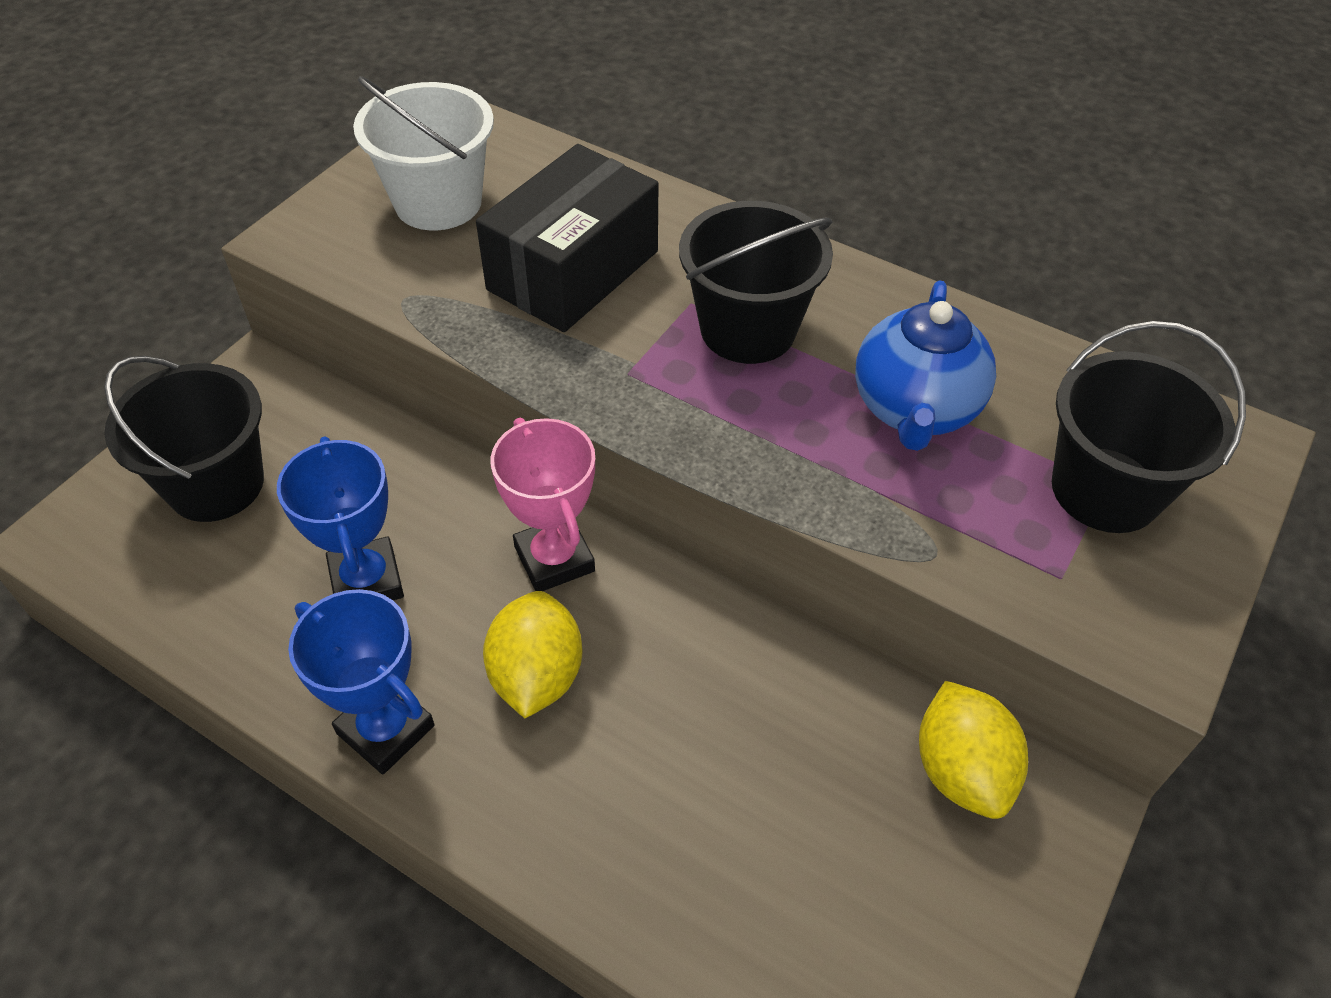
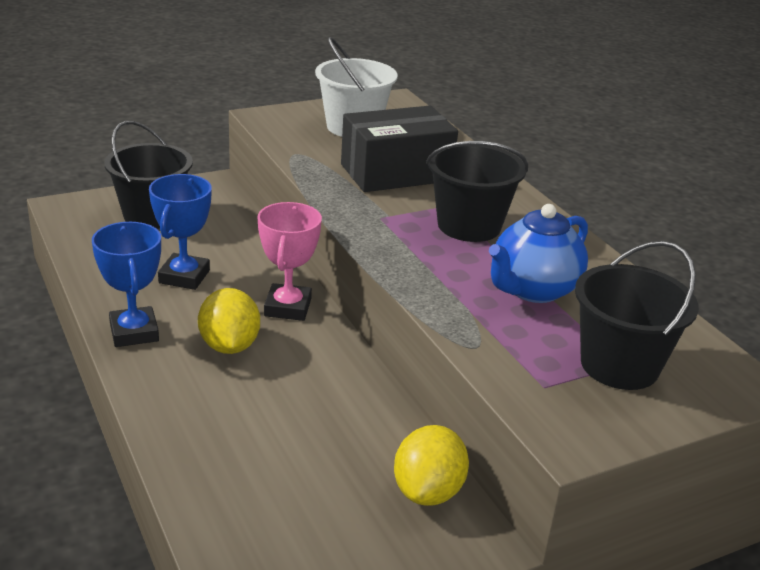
camera: 30 degrees right, 20 degrees down
yellow lemon [483,591,582,718] -> yellow lemon turned 45 degrees counterclockwise [198,288,260,354]

